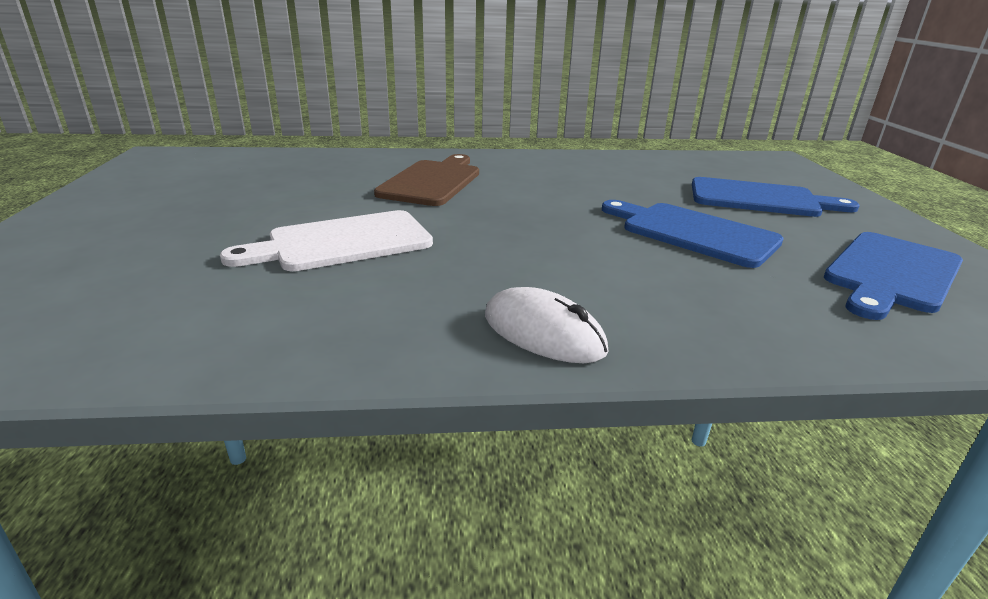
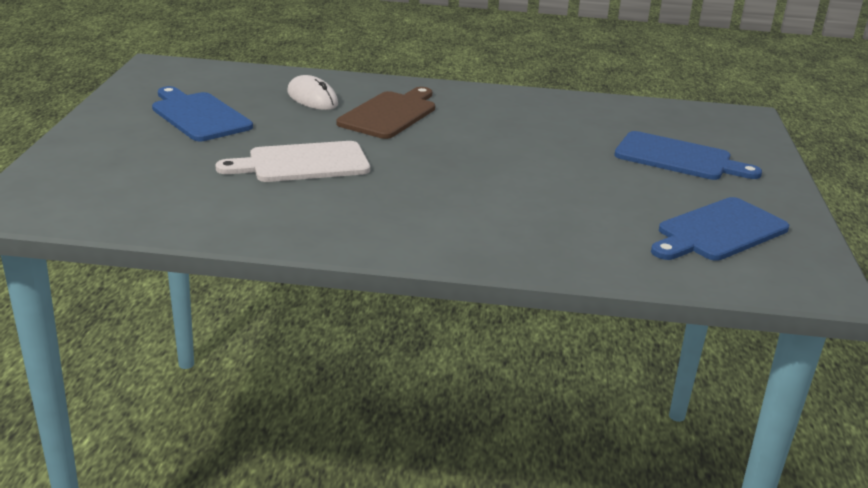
camera: 10 degrees right, 0 degrees up
white mouse [485,287,608,363] -> white mouse moved to [287,75,338,110]
blue cutting board [602,200,784,268] -> blue cutting board moved to [152,86,253,141]

